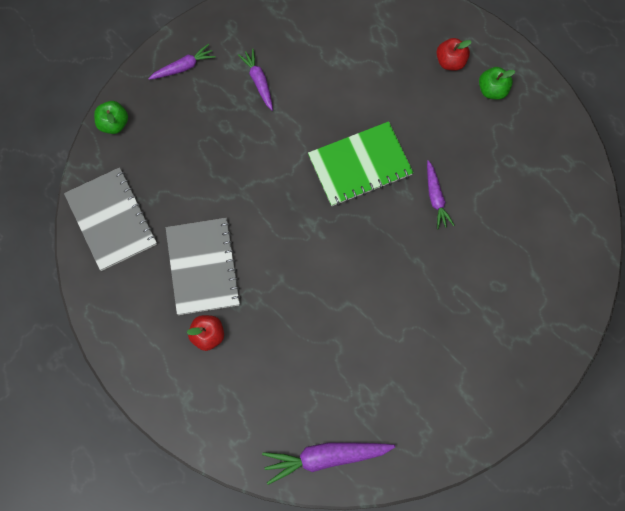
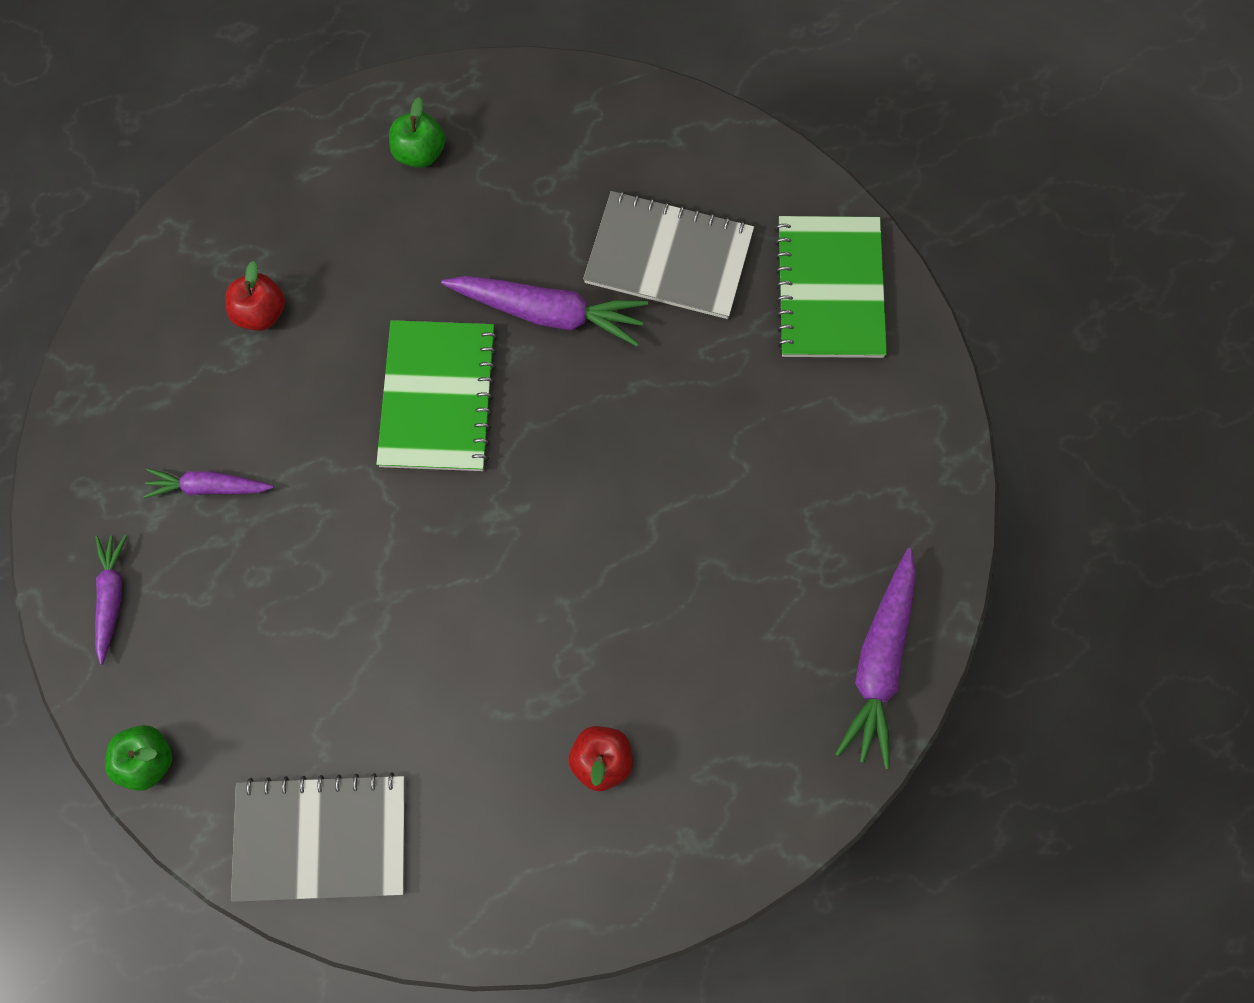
camera: 65 degrees left, 0 degrees up
grey notebook [166,218,241,315] -> grey notebook moved to [583,191,754,319]
purple carrot [427,160,454,229] -> purple carrot [441,276,648,346], size x1.67
red apple [436,38,472,71] -> red apple moved to [226,261,285,331]
none -> green notebook [775,216,887,358]

